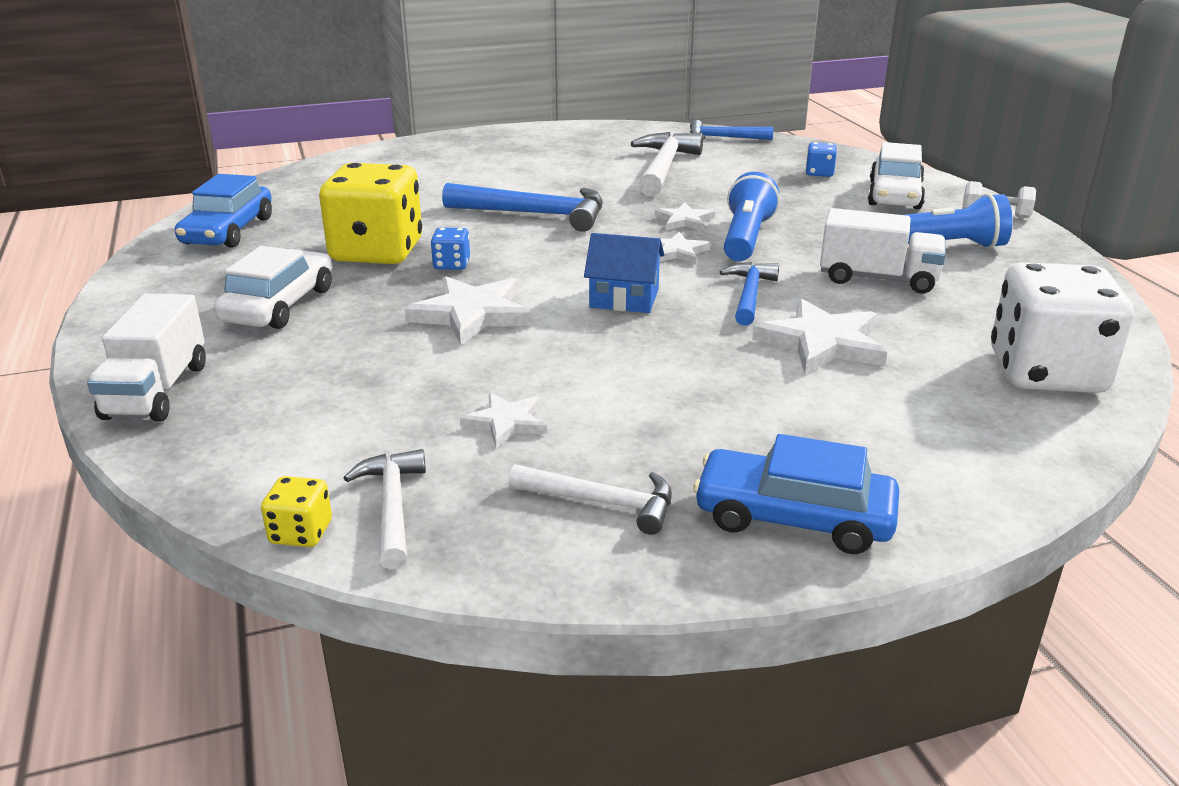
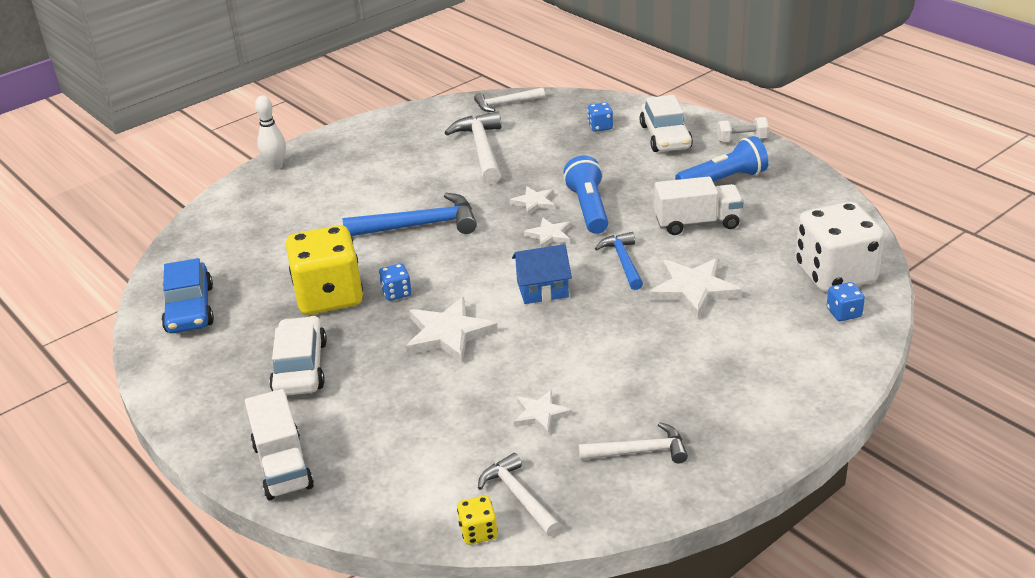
camera: 20 degrees left, 5 degrees up
blue hammer [690,120,773,140] -> white hammer [474,87,545,112]
blue car [693,434,899,554] -> none
none -> white bowling pin [255,95,286,170]
none -> blue dice [827,282,865,321]

